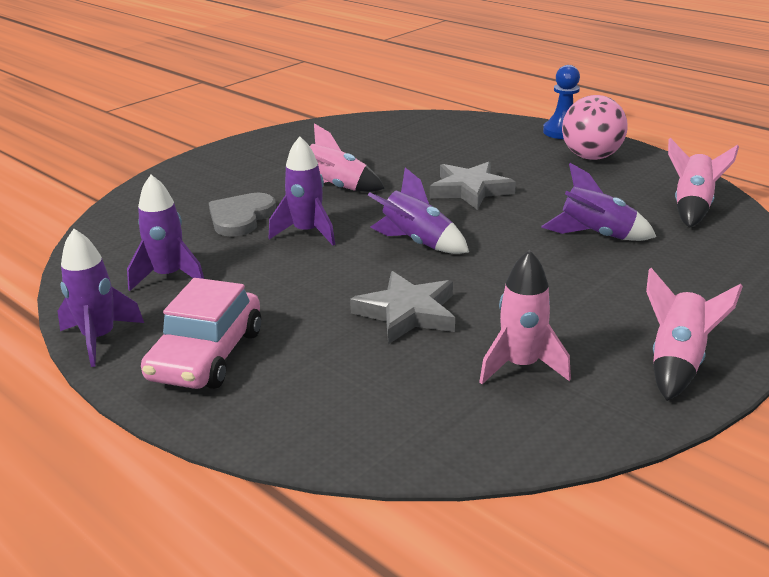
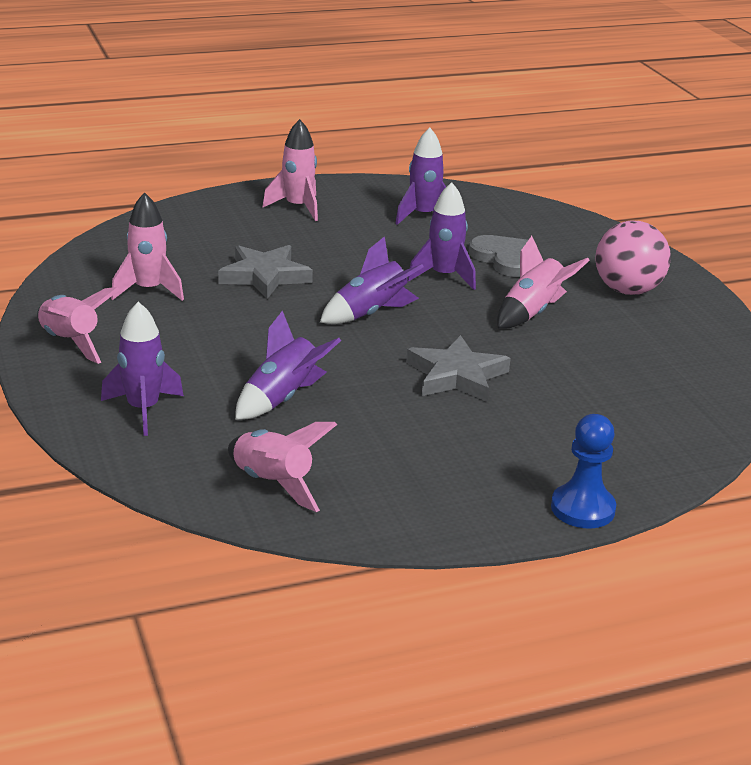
camera: 115 degrees right, 0 degrees up
purple rocket [58,229,144,367] -> purple rocket moved to [101,302,184,436]
pink car [141,278,261,389] -> pink rocket [262,119,318,221]
pink ball [562,95,628,160] -> pink ball moved to [595,220,671,295]

